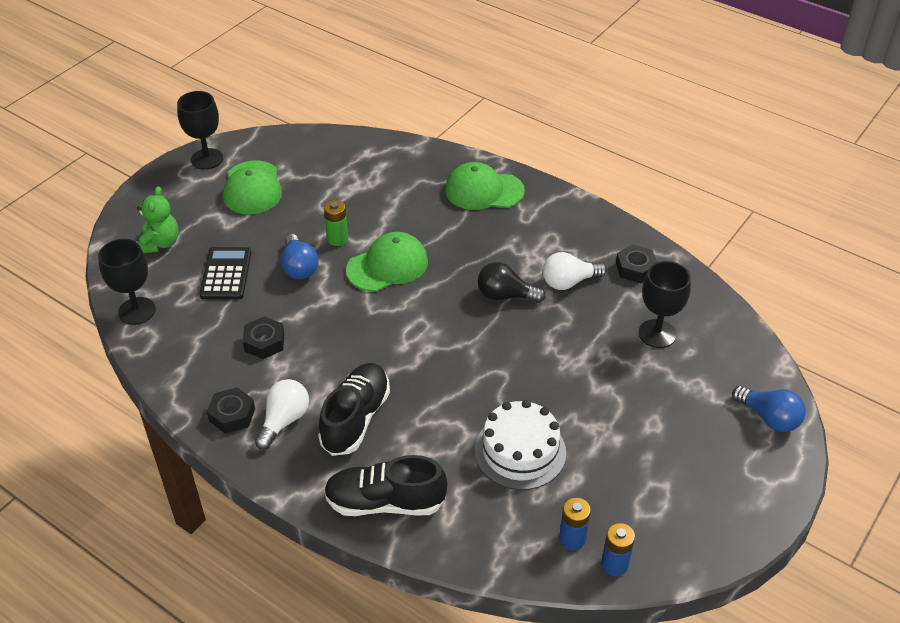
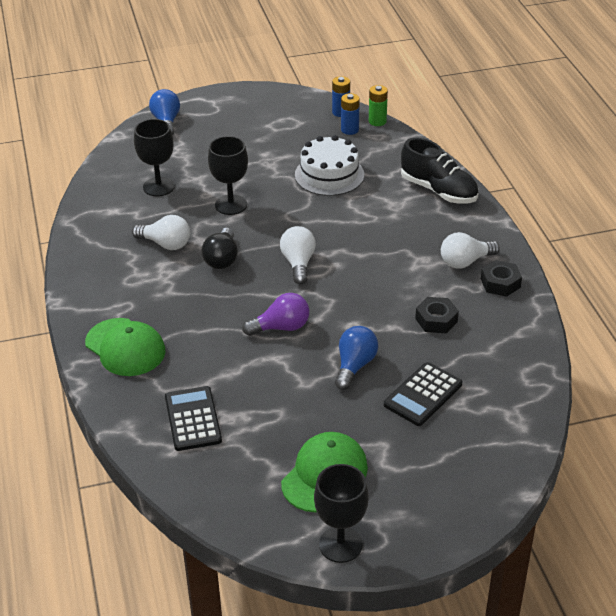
camera: 140 degrees left, 5 degrees down
black goblet [98,239,156,325] -> black goblet moved to [208,136,248,215]
green teddy bear [136,186,179,253] -> none
black shoe [318,363,390,456] -> none
green battery [324,200,348,246] -> green battery moved to [369,85,388,126]
green cap [346,232,428,292] -> purple light bulb [242,293,309,336]
black light bulb [478,262,546,303] -> black light bulb turned 45 degrees clockwise [201,228,238,269]
black nut [616,244,657,283] -> none
none -> black calculator [165,386,222,451]
none -> white light bulb [280,226,316,284]

